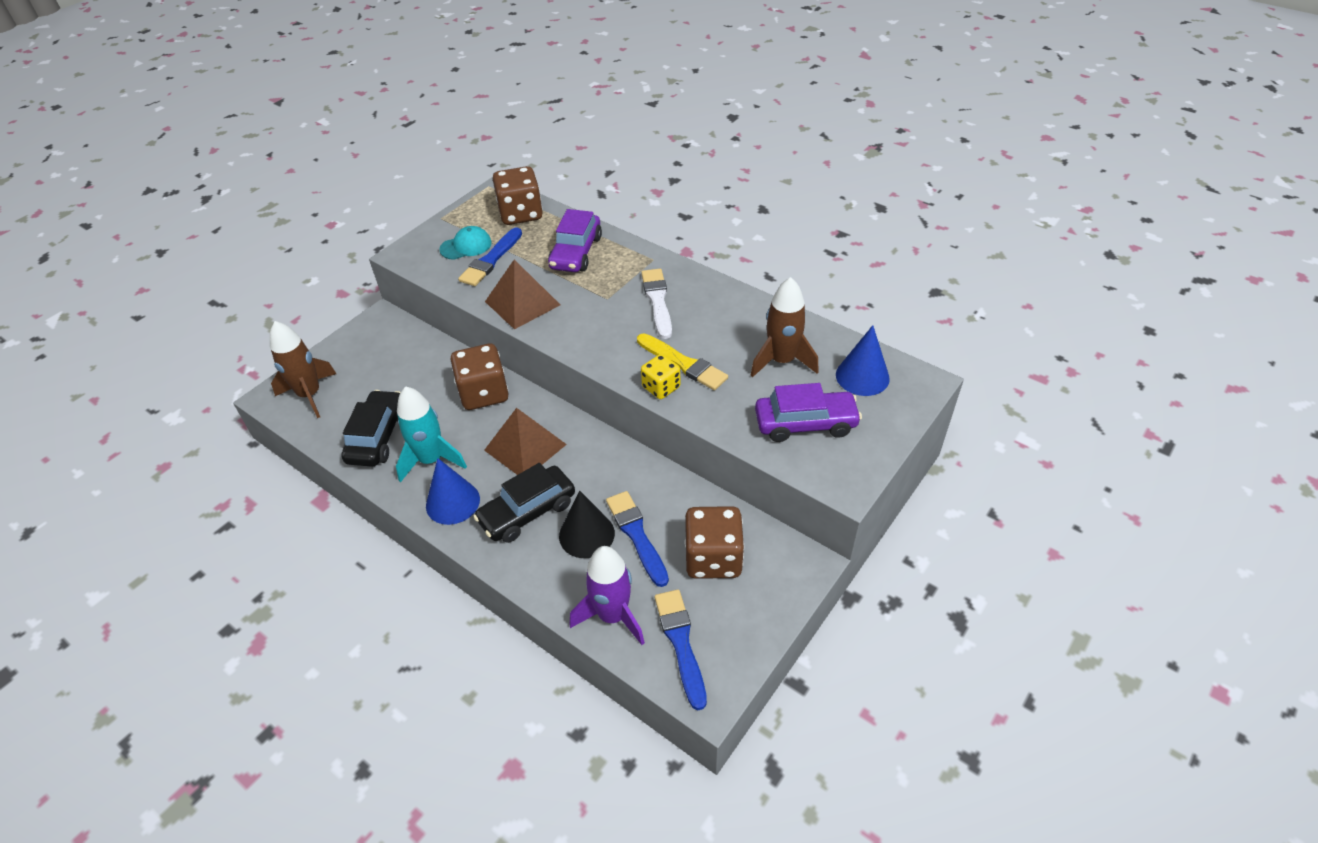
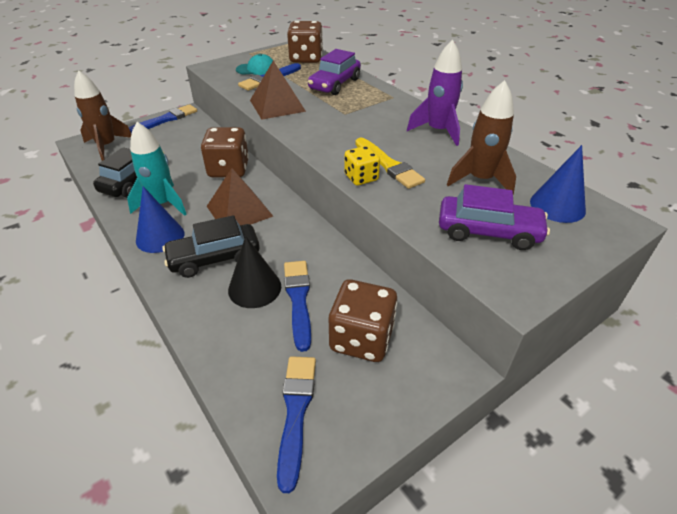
camera: 15 degrees right, 5 degrees down
purple rocket [570,546,645,645] -> purple rocket moved to [407,40,463,146]
white brush [641,269,672,339] -> none
none -> blue brush [129,104,197,133]

